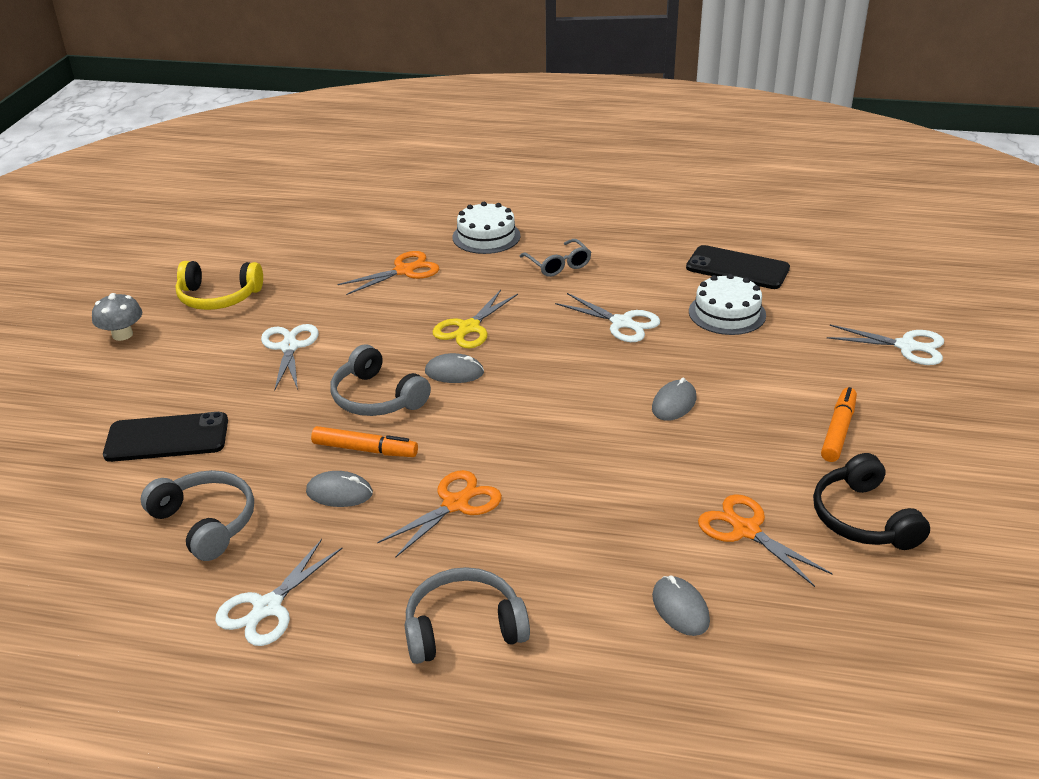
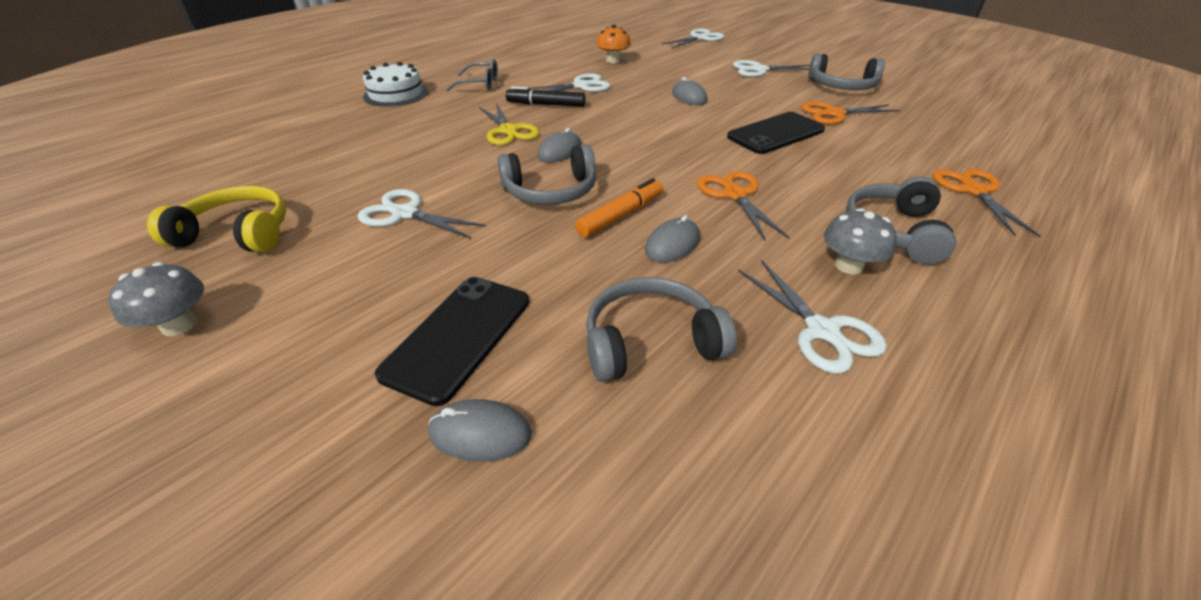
camera: 60 degrees left, 5 degrees up
yellow headphones [175,261,263,310] -> yellow headphones turned 120 degrees counterclockwise [147,186,286,252]
orange scissors [338,251,439,295] -> orange scissors moved to [932,169,1041,237]
grey mouse [652,575,710,636] -> grey mouse moved to [428,399,532,462]
black phone [686,245,790,289] -> black phone moved to [727,112,825,154]
white cake [689,274,766,335] -> orange mushroom [596,25,631,63]
black headphones [813,453,930,550] -> grey headphones [808,53,885,90]
orange marker [821,387,857,462] -> white scissors [733,60,810,77]
none -> black marker [506,87,585,107]
none -> grey mushroom [824,208,897,275]

